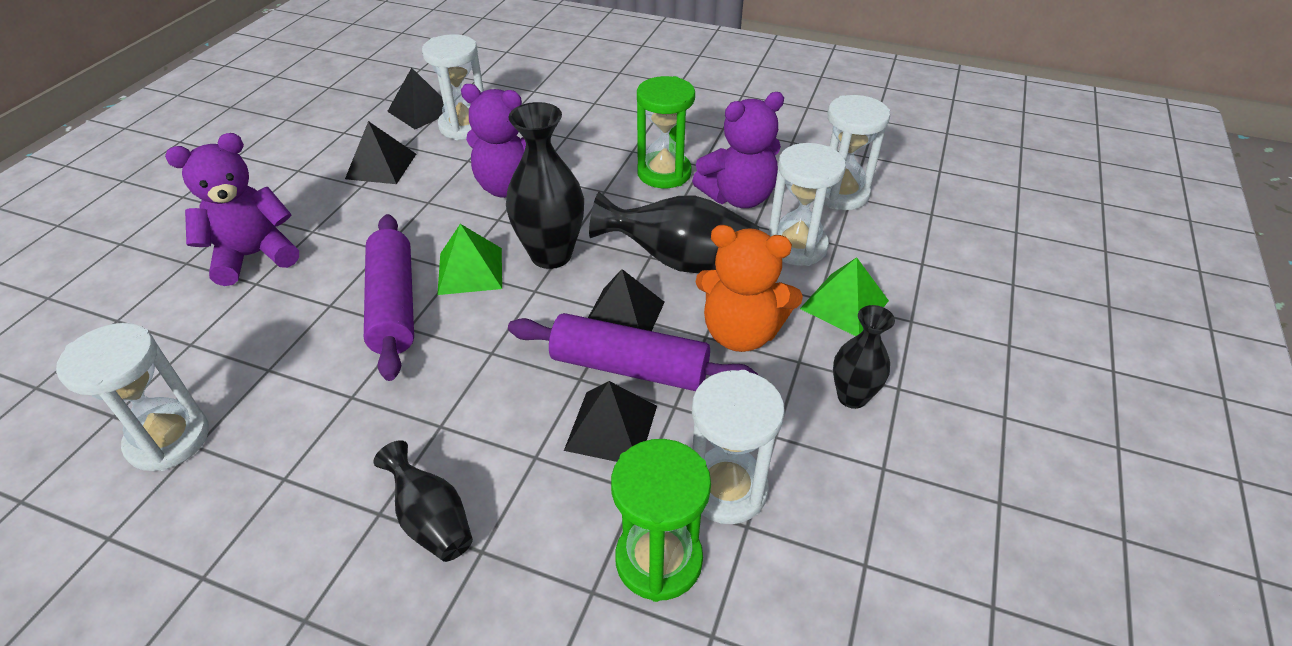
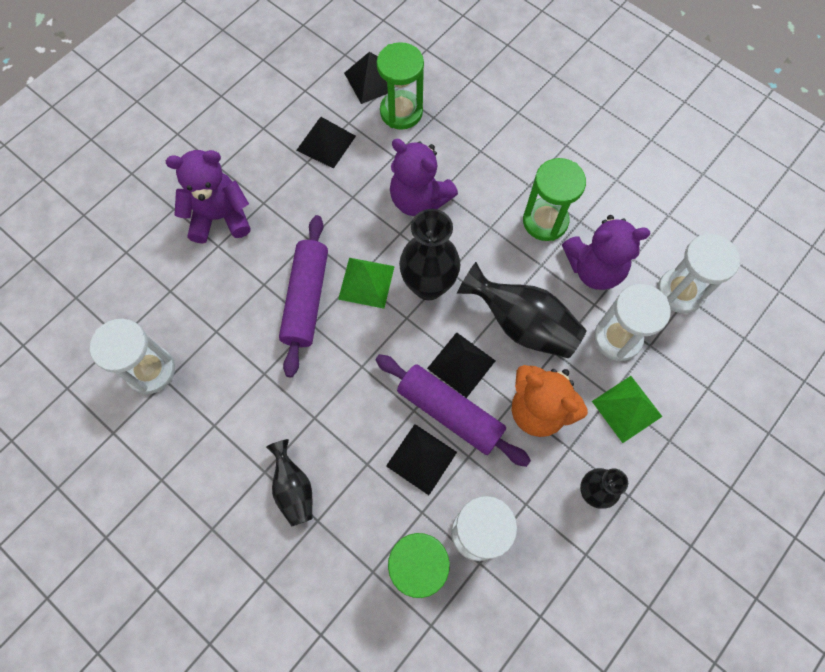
camera: 20 degrees right, 25 degrees up
white hourglass [422,34,484,140] -> green hourglass [377,42,424,130]

